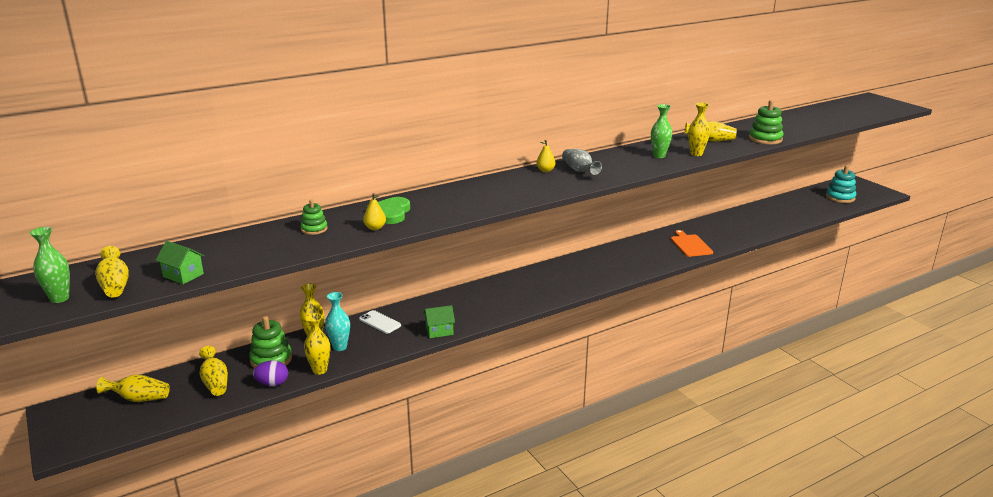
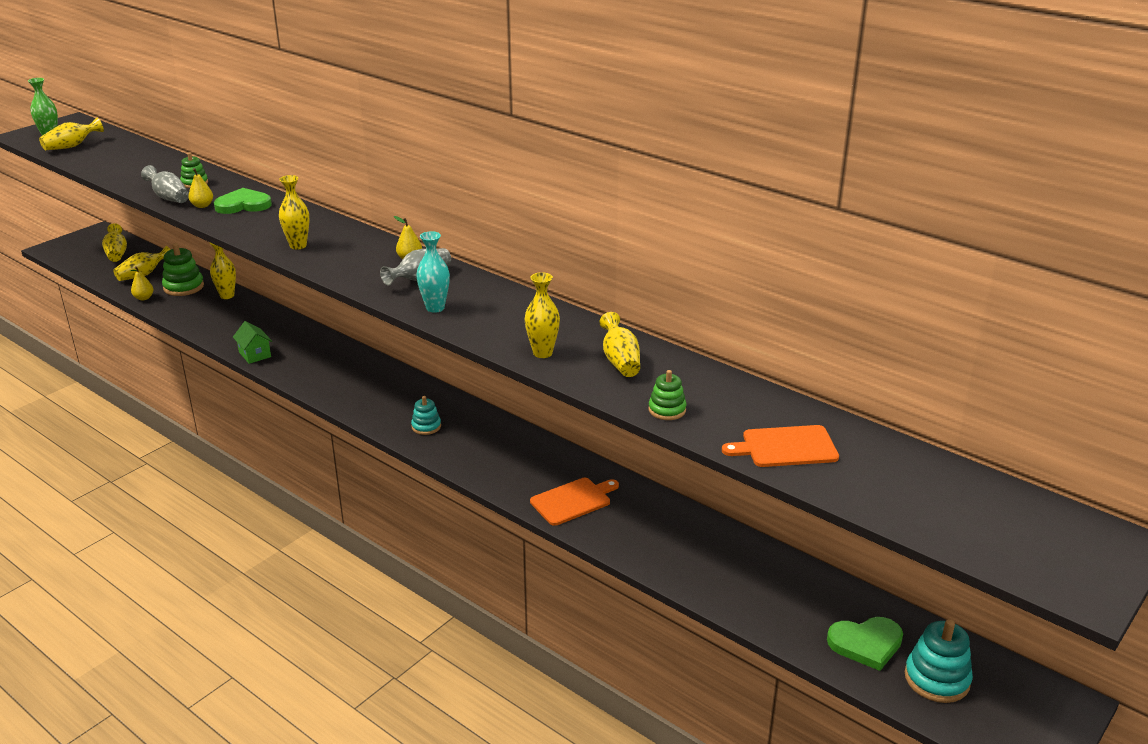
camera: 70 degrees right, 5 degrees up
green house [155,241,204,284] -> none
purple egg [253,360,288,386] -> yellow pear [130,266,154,300]
yellow vase [304,313,330,375] -> yellow vase moved to [279,175,310,250]
turquoise vase [325,292,350,351] -> turquoise vase moved to [416,231,450,313]
white phone [359,310,401,334] -> none
green vase [651,104,672,158] -> none
green stacking toy [749,100,784,145] -> green stacking toy [648,370,686,420], size x0.61
none -> grey vase [141,165,189,203]
none -> turquoise stacking toy [411,396,441,435]
none -> orange cutting board [722,425,839,467]
none -> green heart [827,617,903,671]

